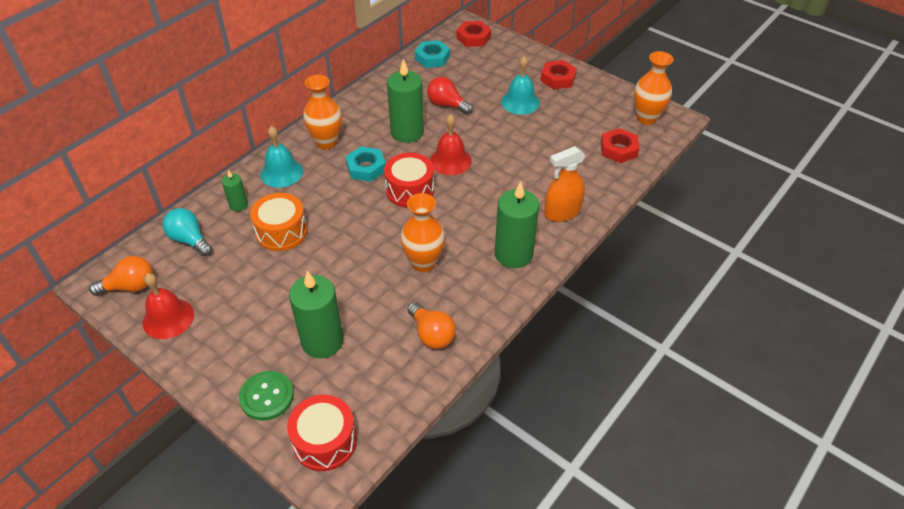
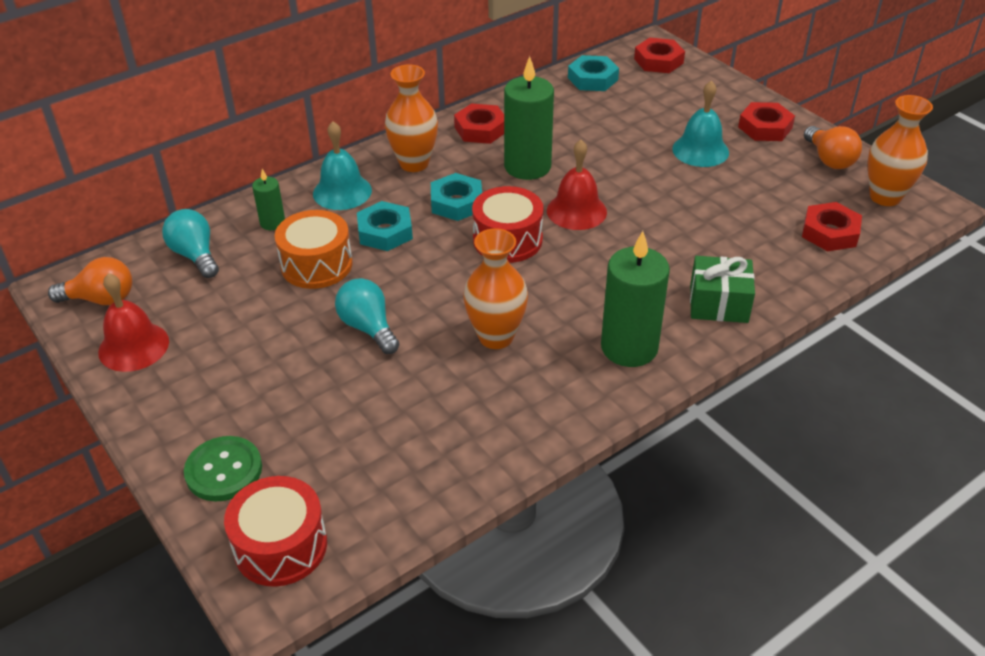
camera: 15 degrees right, 5 degrees down
green candle [289,271,344,358] -> none
orange light bulb [408,302,455,349] -> orange light bulb moved to [804,126,862,169]
red light bulb [427,77,473,114] -> none
orange spray bottle [544,146,585,222] -> green gift [690,256,755,323]
none -> turquoise light bulb [335,278,400,354]
none -> turquoise nut [357,201,413,251]
none -> red nut [454,103,504,144]

